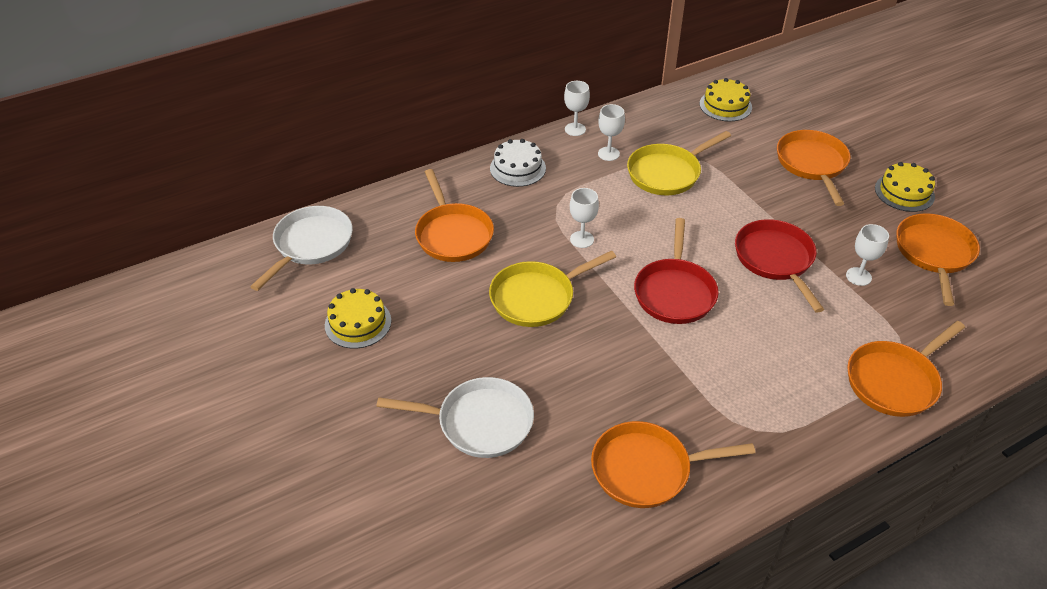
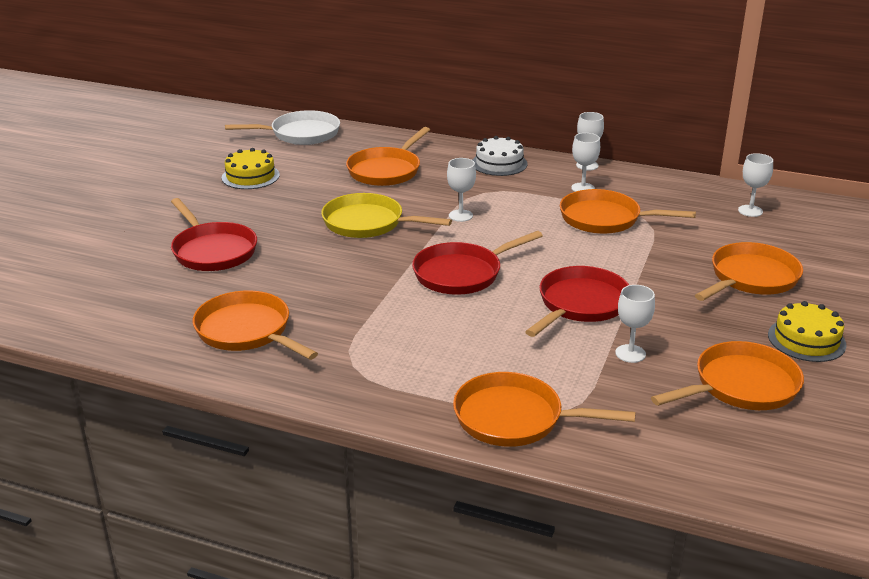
camera: 50 degrees right, 15 degrees down
white pan [376,377,534,458] -> red pan [171,198,257,271]
yellow pan [627,131,731,195] -> orange pan [560,189,696,234]
yellow cake [700,78,752,121] -> white goblet [738,153,773,217]

